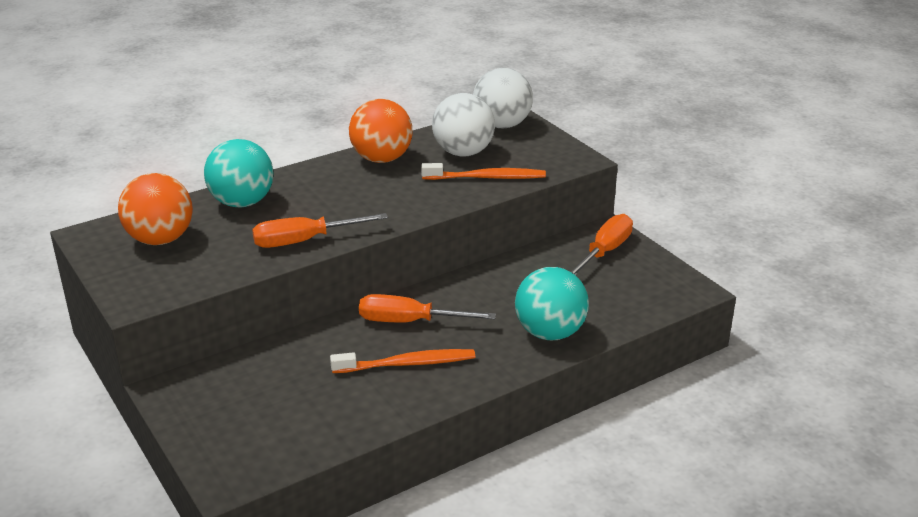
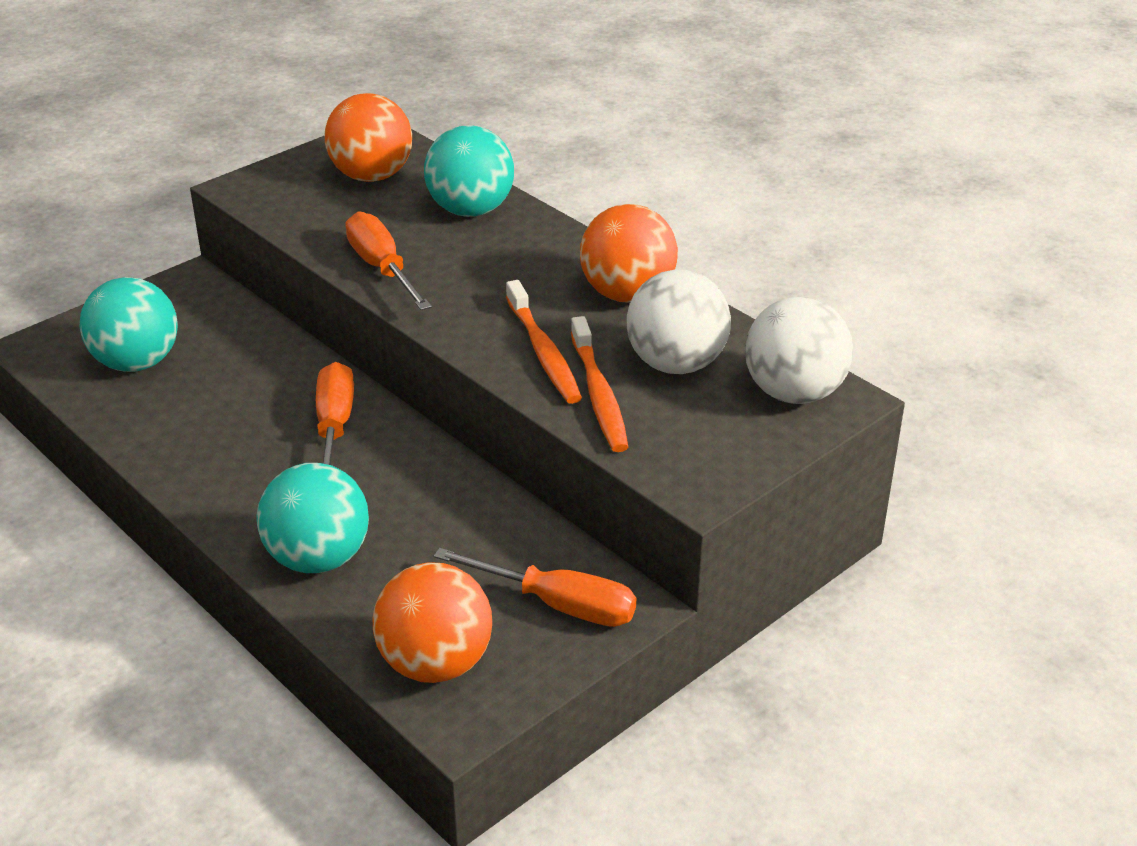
camera: 80 degrees right, 5 degrees up
orange toothbrush [330,349,475,373] -> orange toothbrush moved to [506,280,582,404]
none -> turquoise ball [80,277,178,372]
none -> orange ball [373,563,492,683]

